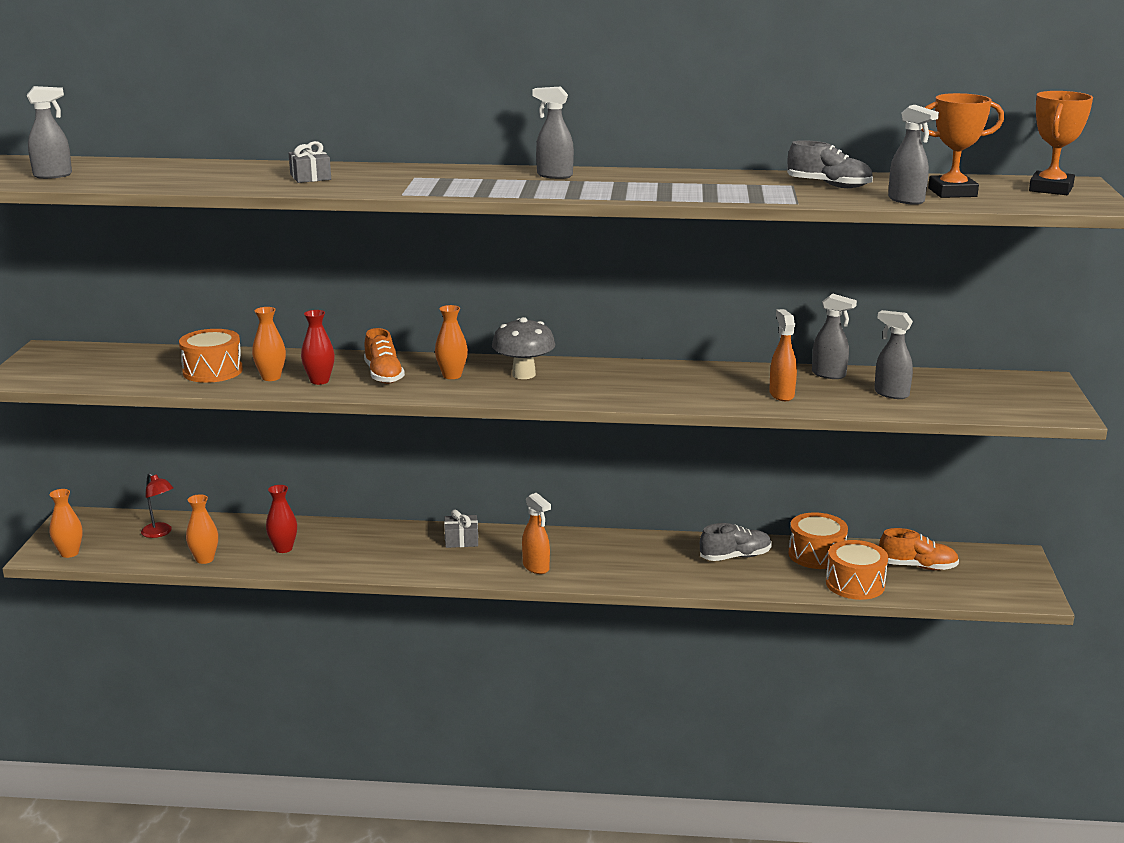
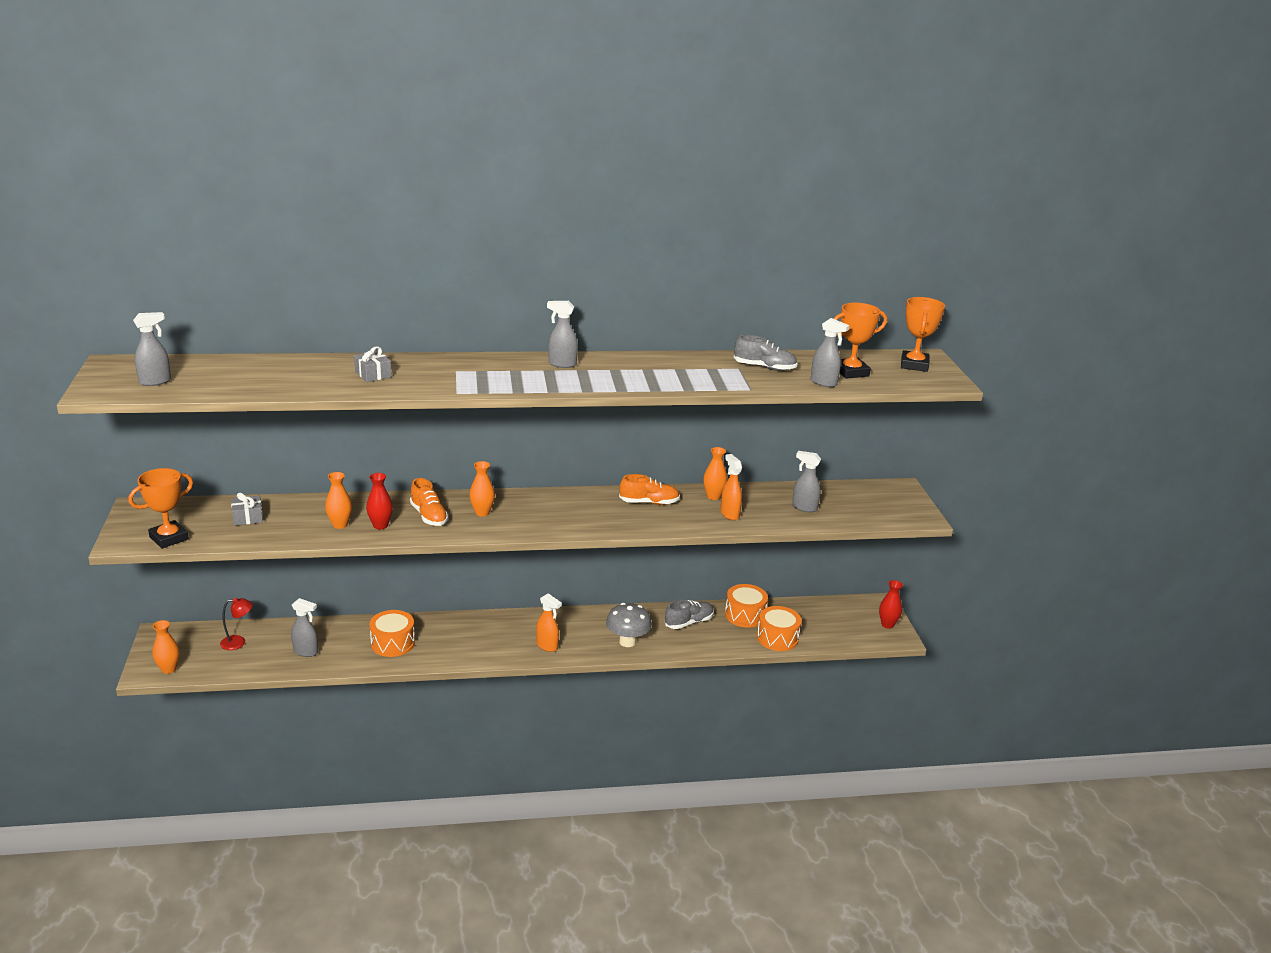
camera: 15 degrees left, 5 degrees up
red lamp [141,473,173,538] -> red lamp turned 45 degrees counterclockwise [220,597,253,650]
orange drum [179,329,243,383] -> orange drum moved to [369,610,415,657]
orange vase [186,494,218,564] -> orange vase moved to [703,447,727,500]
red vase [266,485,297,553] -> red vase moved to [879,580,903,629]
grey gift [444,510,478,548] -> grey gift moved to [231,493,263,526]
grey mushroom [492,317,555,379] -> grey mushroom moved to [606,603,652,647]
grey spray bottle [812,293,857,379] -> grey spray bottle moved to [291,598,318,657]
orange shoe [879,528,959,570] -> orange shoe moved to [619,474,680,505]
none -> orange trophy [129,468,193,549]

